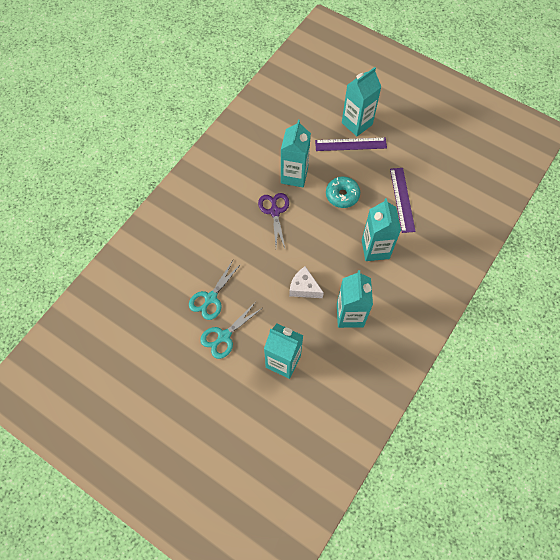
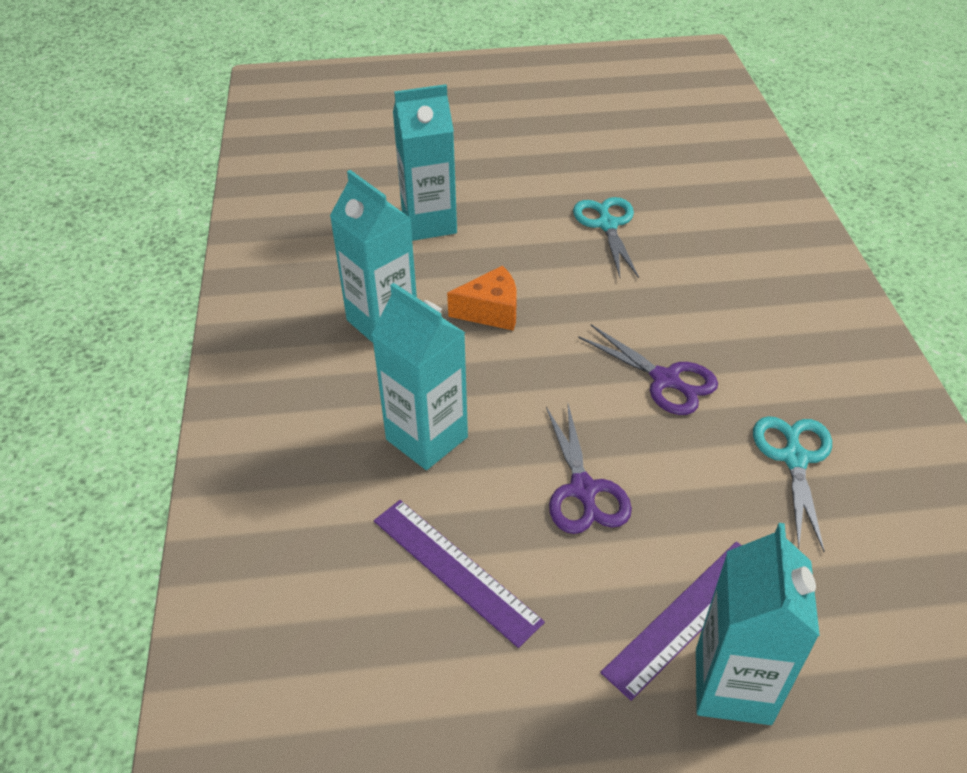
camera: 140 degrees right, 20 degrees down
turquoise scissors [200,303,262,359] -> turquoise scissors moved to [753,416,832,552]
turquoise carton [281,120,311,187] -> none
white cheese [289,266,324,298] -> orange cheese [447,266,517,331]
turquoise donut [326,176,360,208] -> purple scissors [546,404,632,534]

